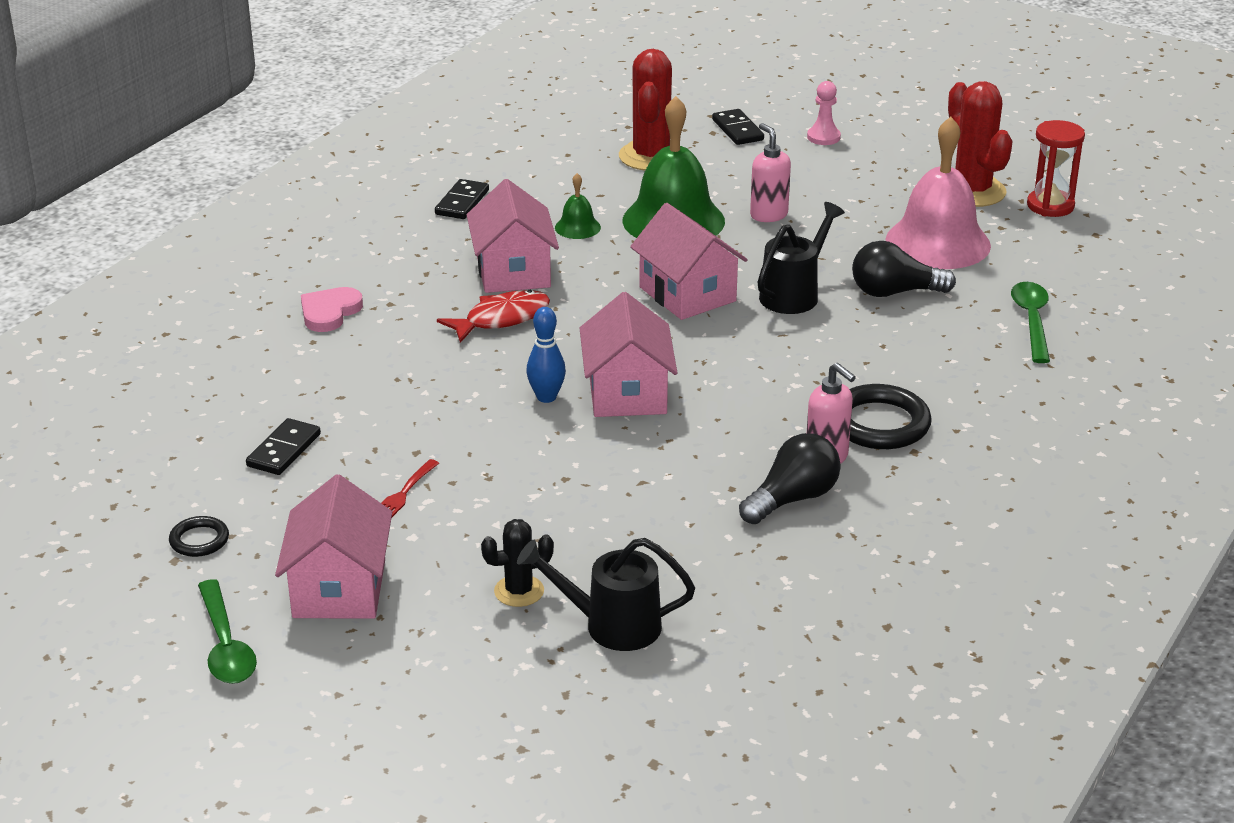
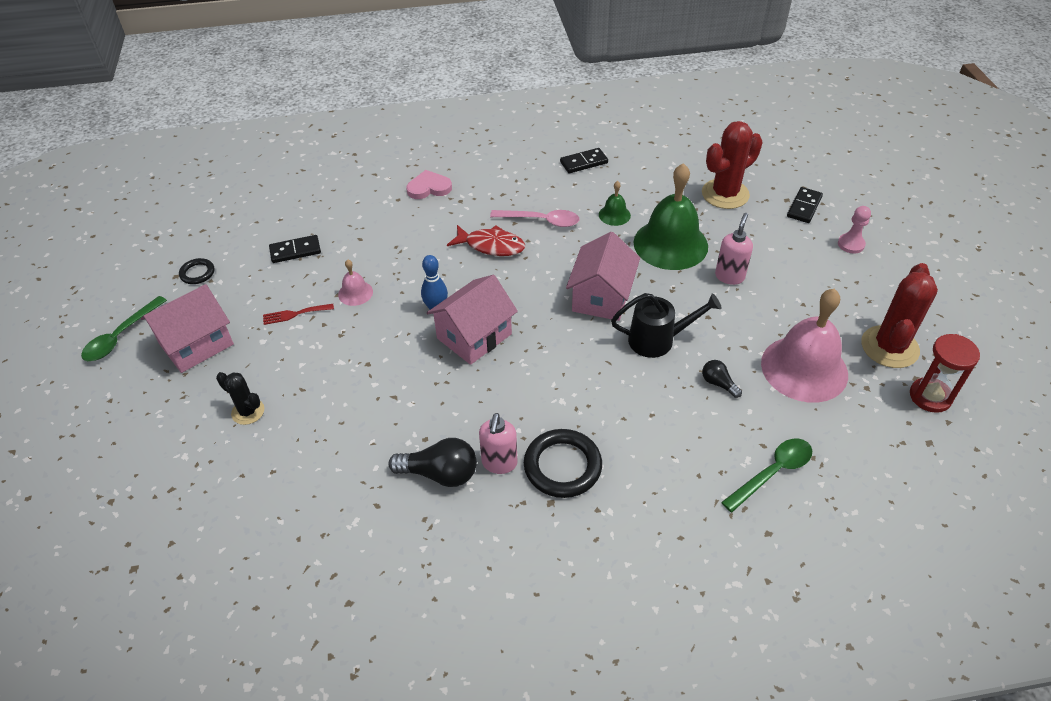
camera: 50 degrees right, 15 degrees up
pink house [467,179,559,293] -> pink spoon [490,210,580,227]
black watering can [517,538,695,651] -> none
black light bulb [852,241,956,297] -> black light bulb [702,360,742,398], size x0.55
none -> pink bell [338,259,373,306]

